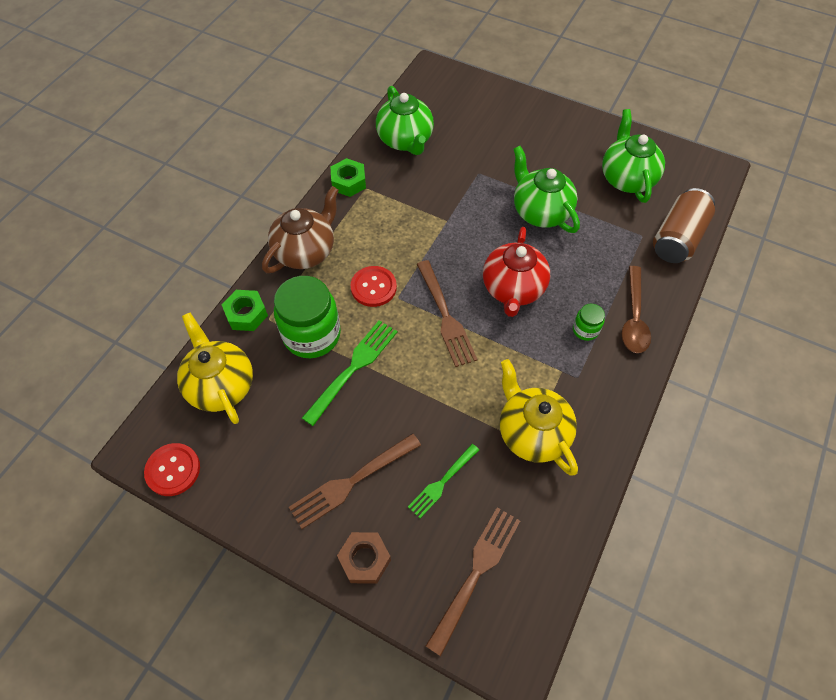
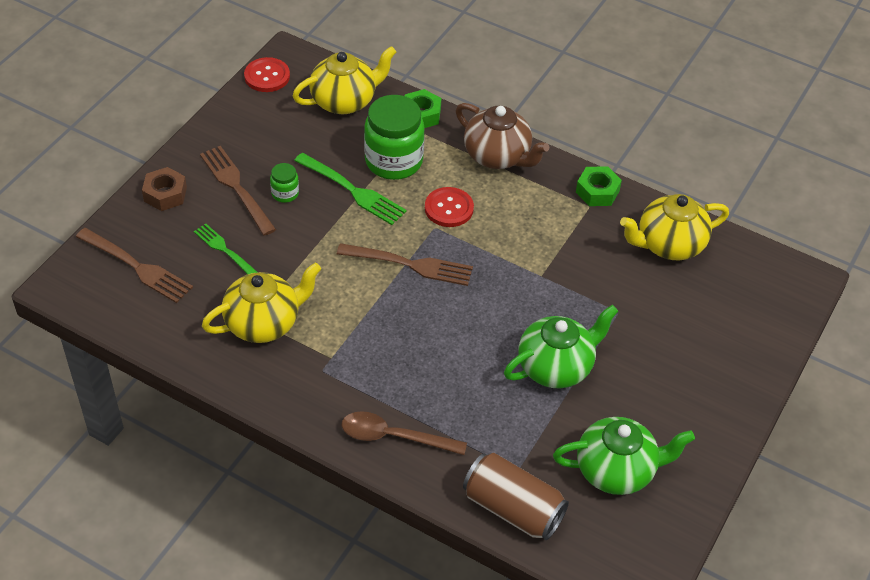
camera: 90 degrees right, 10 degrees down
green teapot [376,86,434,155] -> yellow teapot [620,194,729,261]
brown fork [417,260,478,367] -> brown fork turned 150 degrees counterclockwise [337,243,473,286]
red teapot [483,227,550,317] -> none
green jar [573,304,605,341] -> green jar moved to [270,163,299,203]

